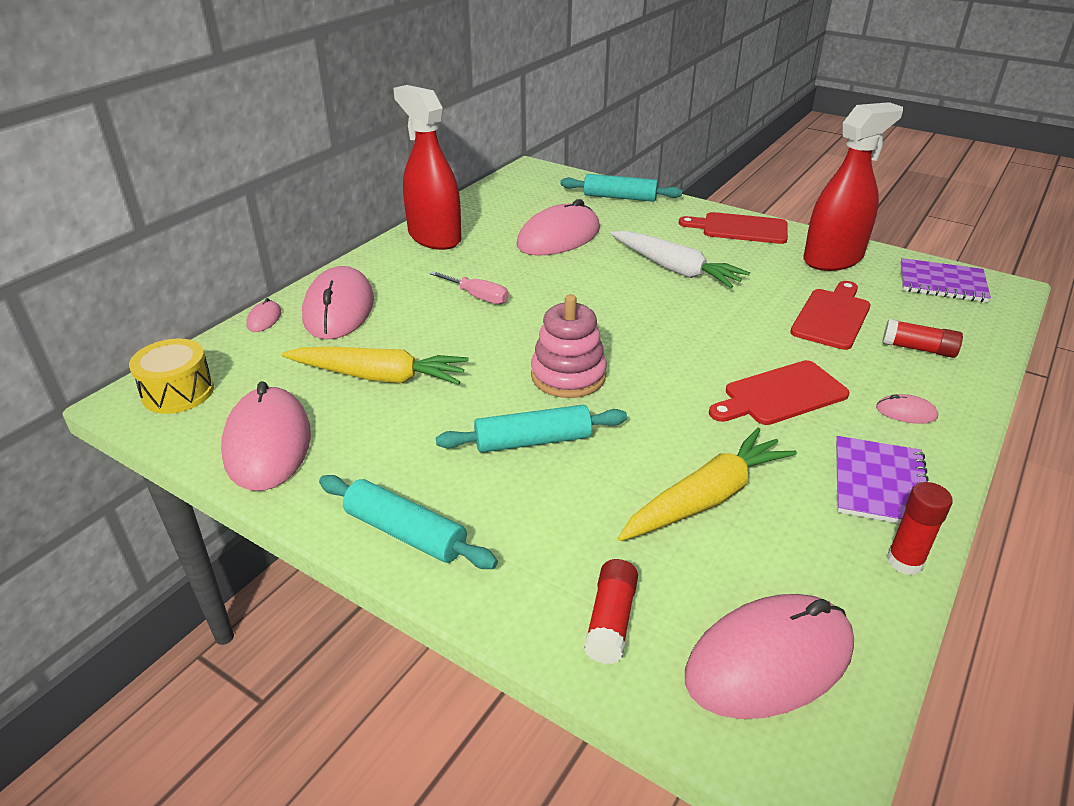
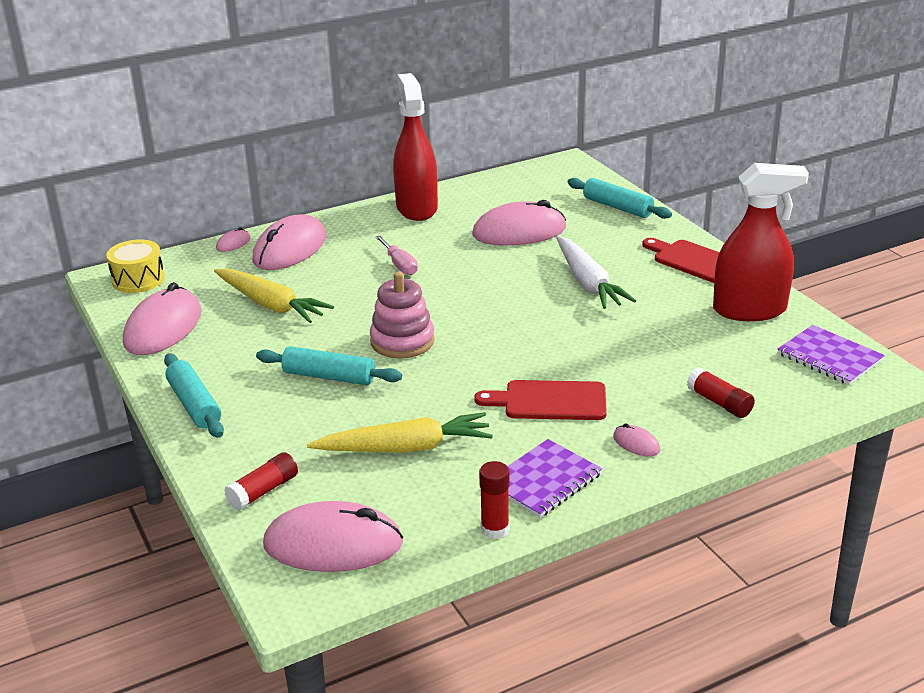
camera: 30 degrees right, 5 degrees down
red cutting board [790,281,870,350] -> none

